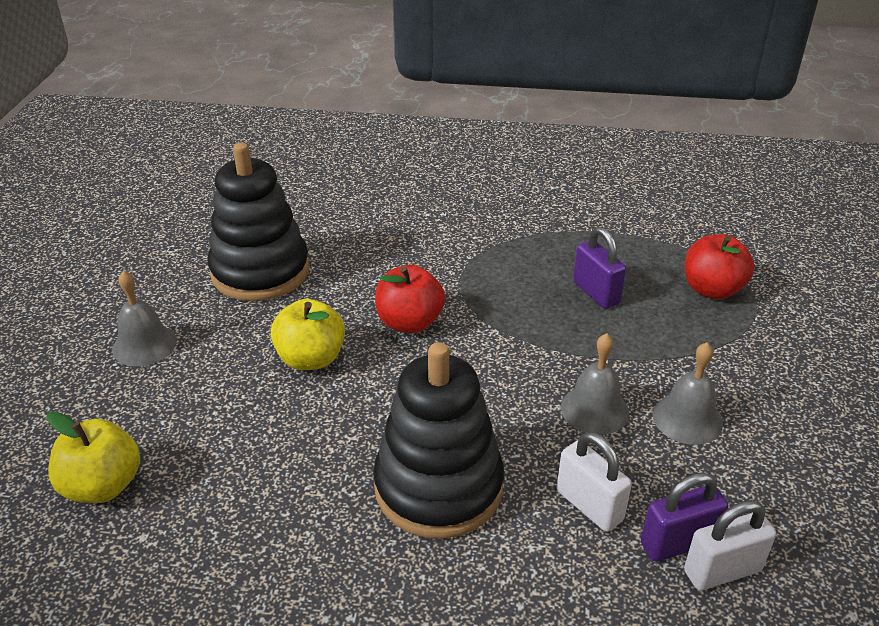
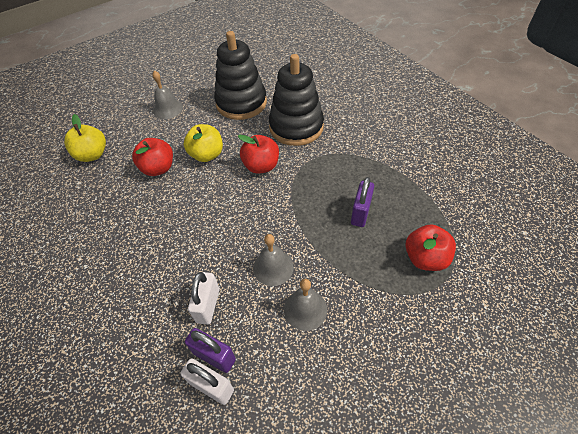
camera: 50 degrees right, 15 degrees up
black stacking toy [373,342,504,539] -> black stacking toy moved to [269,54,324,146]
none -> red apple [132,138,173,176]

